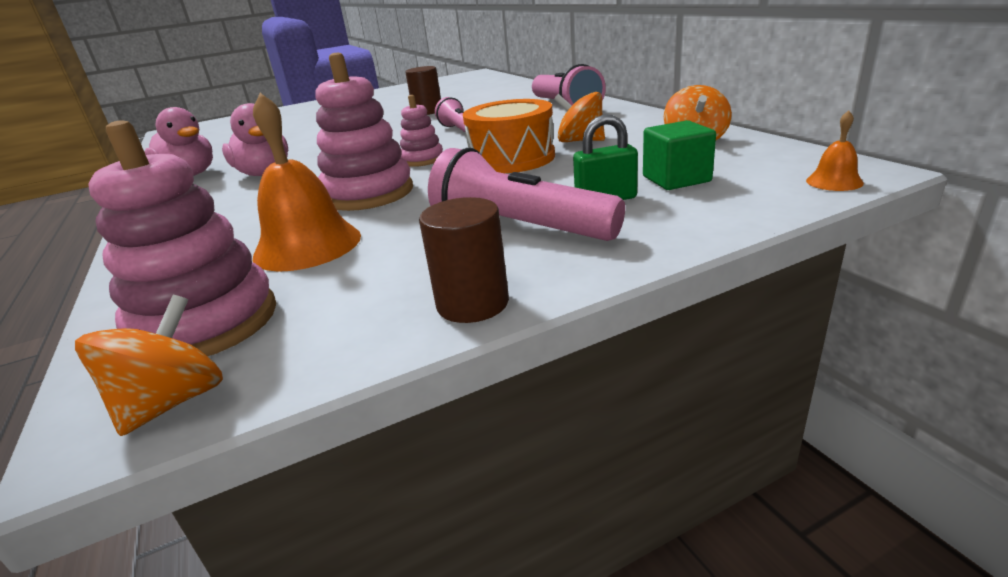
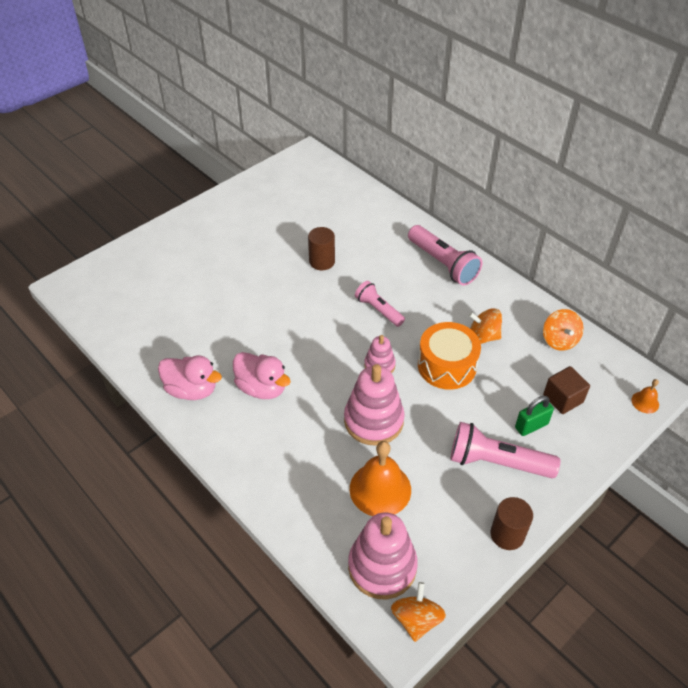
camera: 20 degrees left, 20 degrees up
green cube [643,120,716,190] -> brown cube [543,366,590,414]

